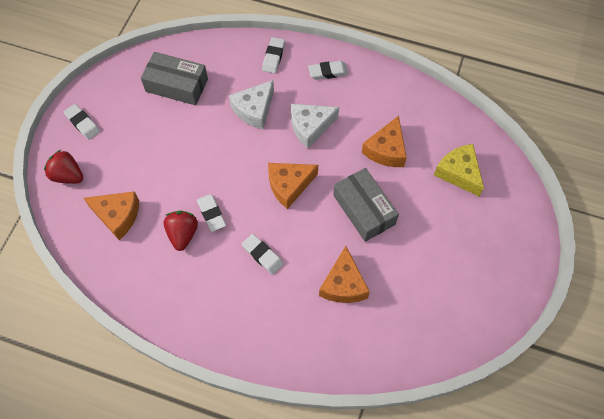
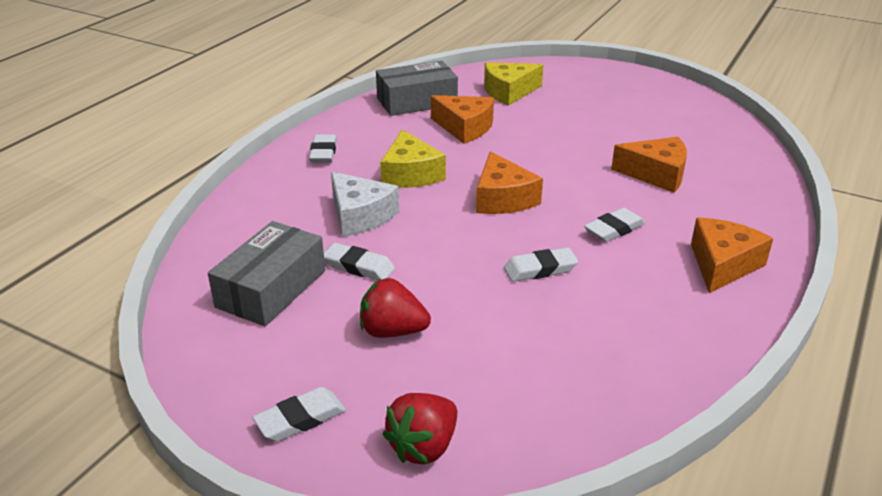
camera: 80 degrees left, 30 degrees down
orange cheese [83,191,139,240] -> orange cheese moved to [691,217,773,293]
red strawberry [163,211,198,251] -> red strawberry moved to [360,278,431,338]
white eraser [262,37,285,74] -> white eraser moved to [324,243,395,280]
white cheese [291,104,339,149] -> yellow cheese [380,130,446,188]
grey box [333,168,399,242] -> grey box moved to [376,61,458,116]

